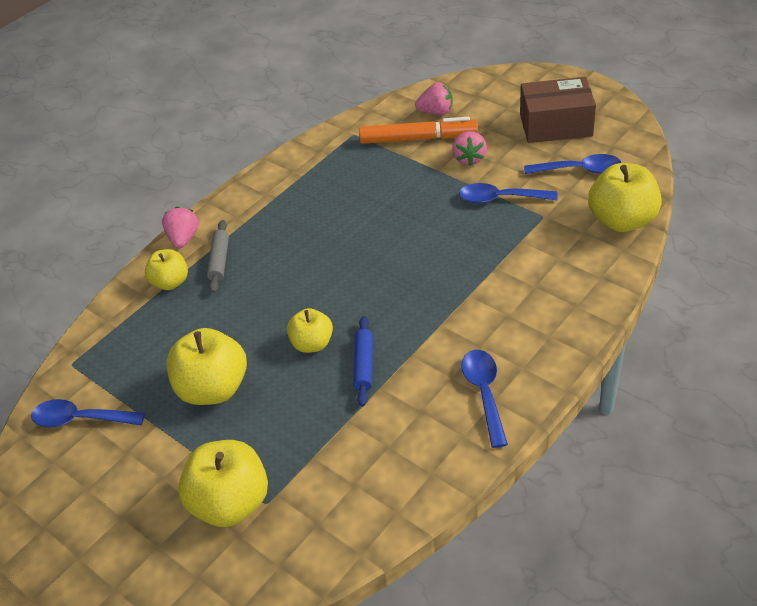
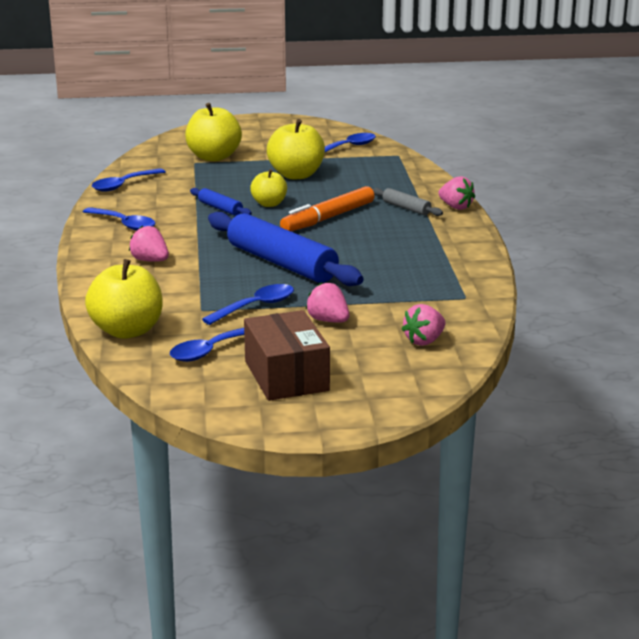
camera: 130 degrees right, 20 degrees down
yellow apple [145,249,188,290] -> none
orange marker [359,117,478,144] -> orange marker moved to [280,186,375,231]
brown box [520,77,596,143] -> brown box turned 60 degrees counterclockwise [244,310,330,401]
none -> blue spoon [92,168,165,192]
none -> pink strawberry [129,226,169,262]
none -> blue rolling pin [208,212,364,286]

